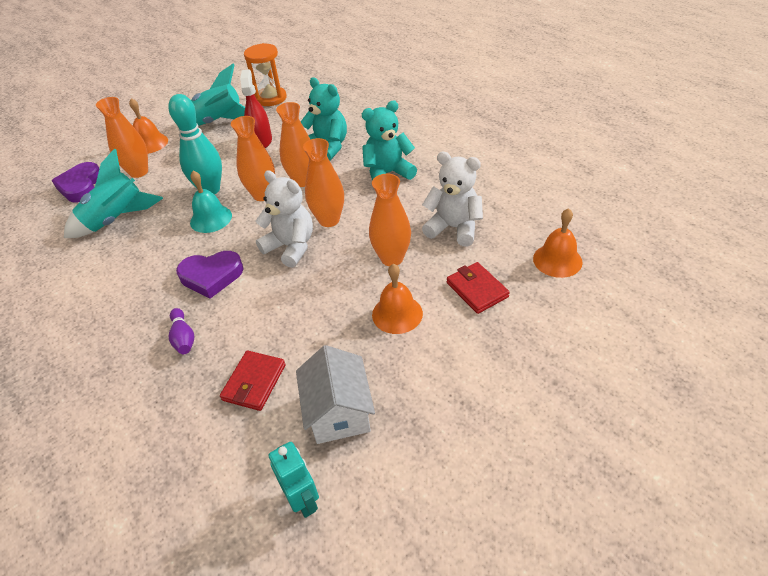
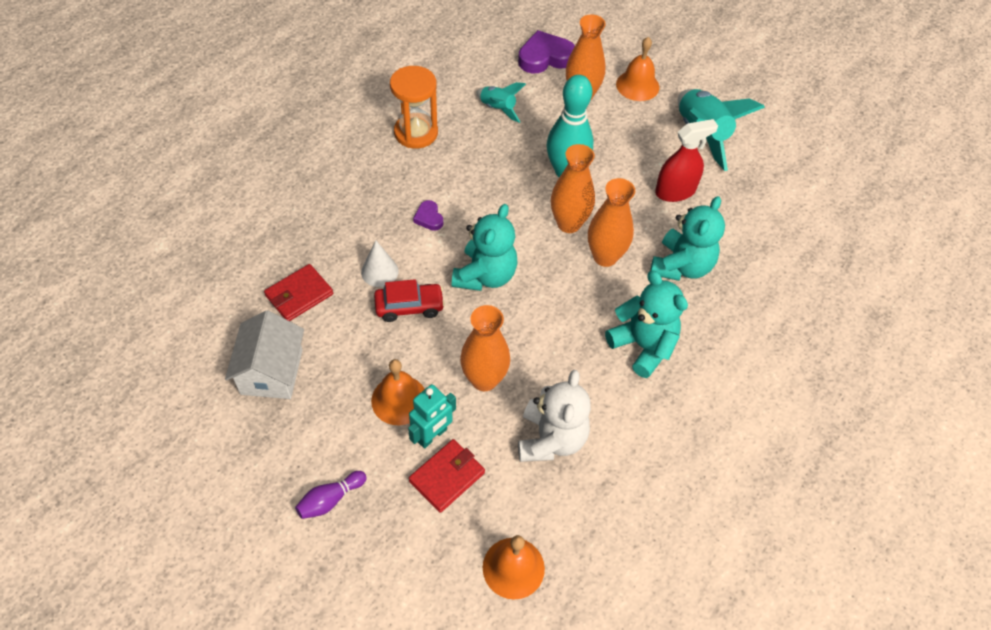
camera: 70 degrees right, 10 degrees up
turquoise rocket [64,149,163,238] -> turquoise rocket [476,82,526,123], size x0.56
purple bowling pin [169,308,194,354] -> purple bowling pin moved to [295,471,367,519]
purple heart [176,251,244,299] -> purple heart [413,200,443,231], size x0.51
turquoise bell [190,171,232,233] -> none
red wallet [220,351,286,411] -> red wallet turned 45 degrees counterclockwise [264,264,333,321]
orange hourglass [244,43,287,106] -> orange hourglass moved to [390,66,438,149]
white teddy bear [256,170,313,268] -> turquoise teddy bear [452,204,518,291]
turquoise robot [269,442,319,518] -> turquoise robot moved to [408,384,456,449]
white house [296,345,375,444] -> white house turned 60 degrees counterclockwise [225,310,304,399]
orange vase [303,138,344,227] -> none
none -> white cone [361,240,399,287]
none -> red car [374,279,445,322]

